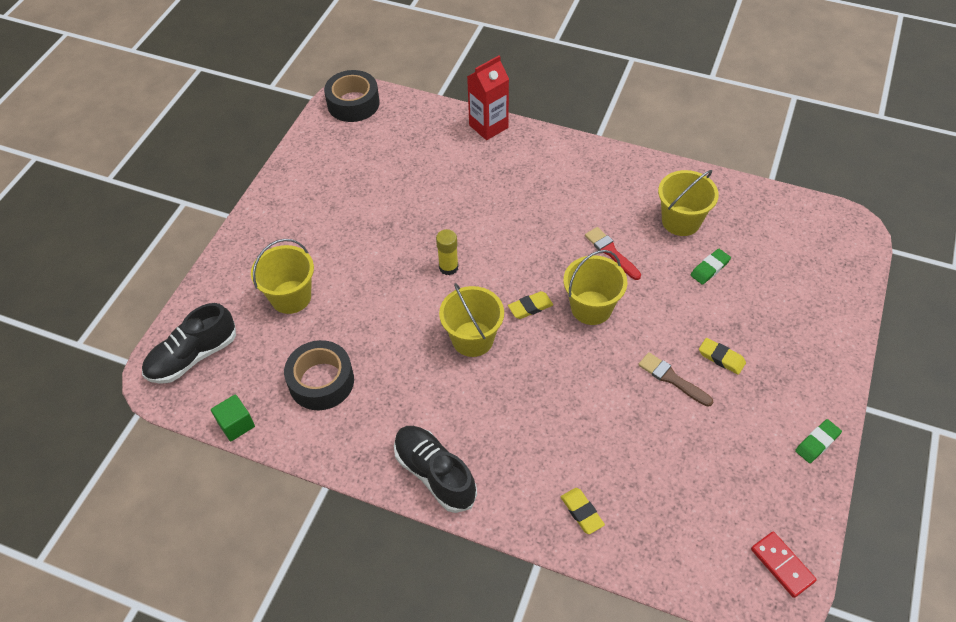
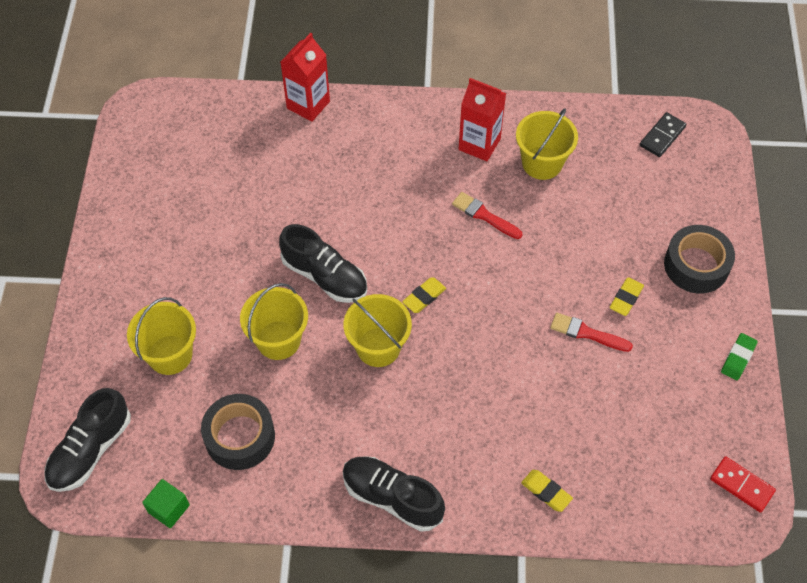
camera: 20 degrees left, 5 degrees up
black tape [324,70,380,122] -> black tape moved to [664,225,735,294]
yellow glue stick [436,229,459,275] -> black shoe [279,224,367,303]
yellow bucket [563,250,627,325] -> yellow bucket moved to [240,283,308,360]
brown brush [638,352,713,407] -> red brush [550,313,633,352]
green eraser [690,249,731,285] -> none
yellow eraser [699,338,746,375] -> yellow eraser turned 75 degrees counterclockwise [610,277,644,316]
none -> red carton [459,78,506,161]
none -> black domino [640,112,686,157]

